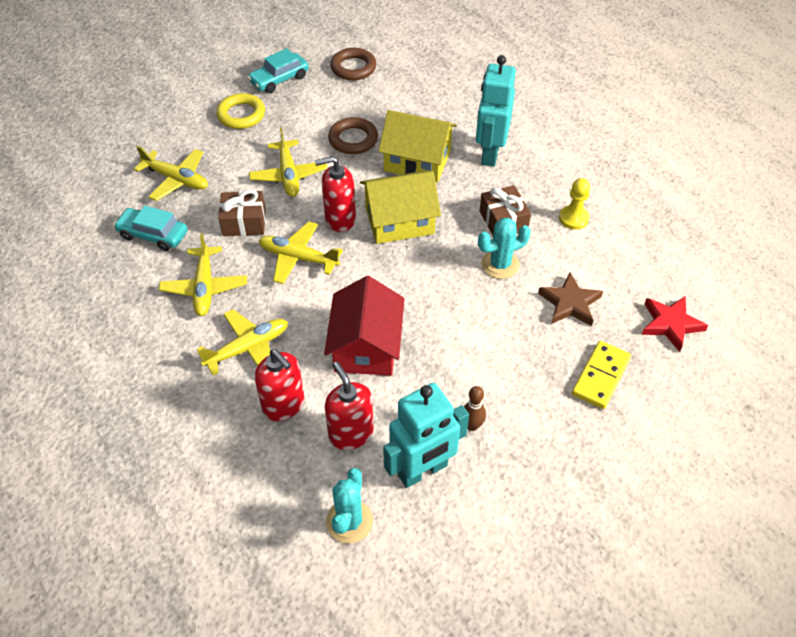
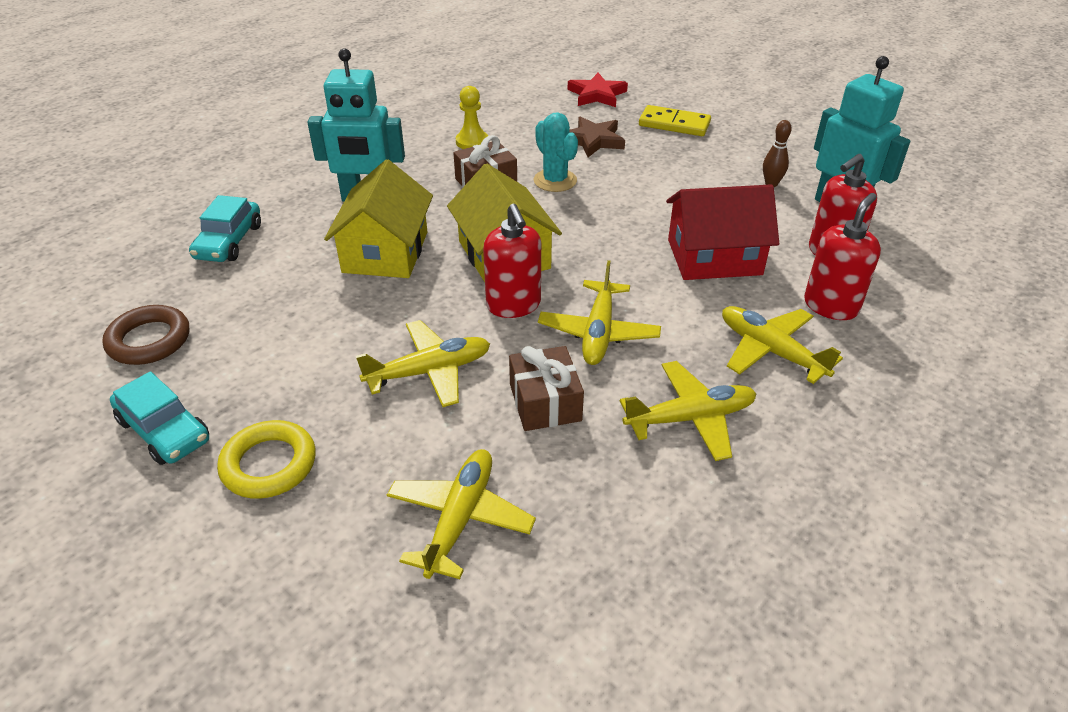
camera: 100 degrees left, 10 degrees down
turquoise car [114,206,188,251] -> turquoise car moved to [189,195,261,262]
turquoise cactus [326,468,373,544] -> none
brown ring [328,117,378,154] -> none

